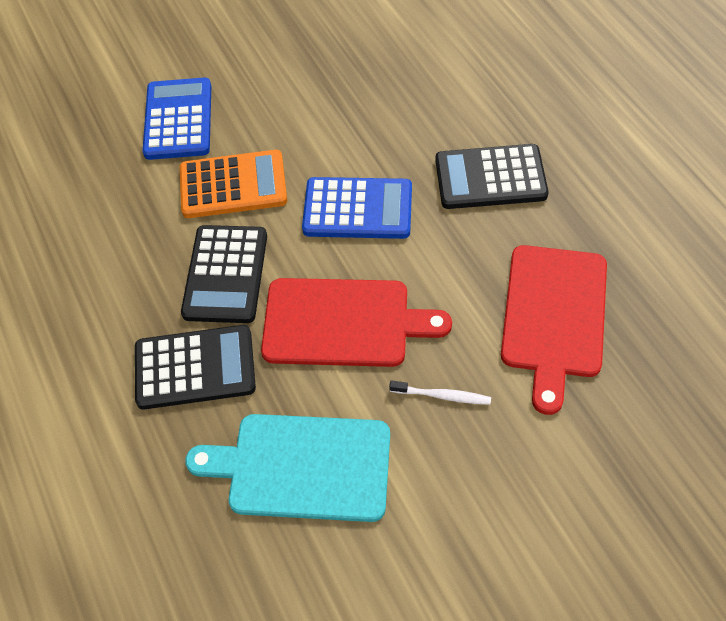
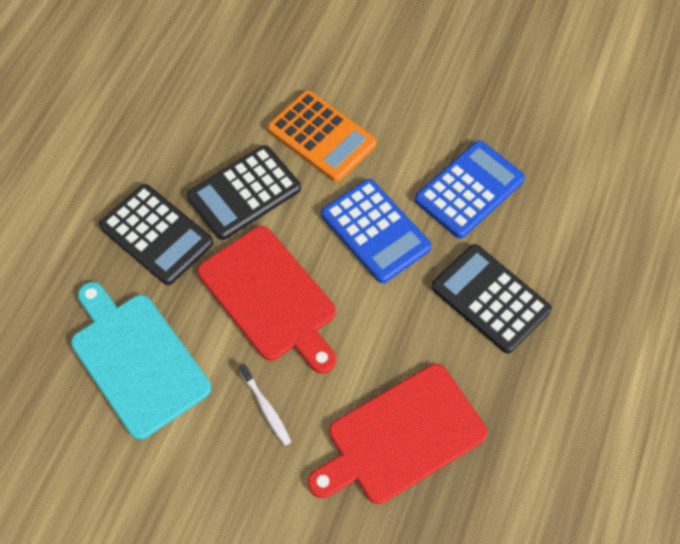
camera: 45 degrees right, 5 degrees up
blue calculator [142,78,211,160] -> blue calculator moved to [415,140,525,239]

